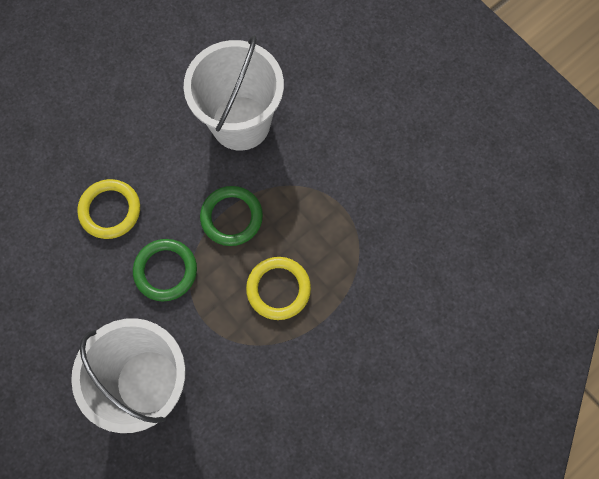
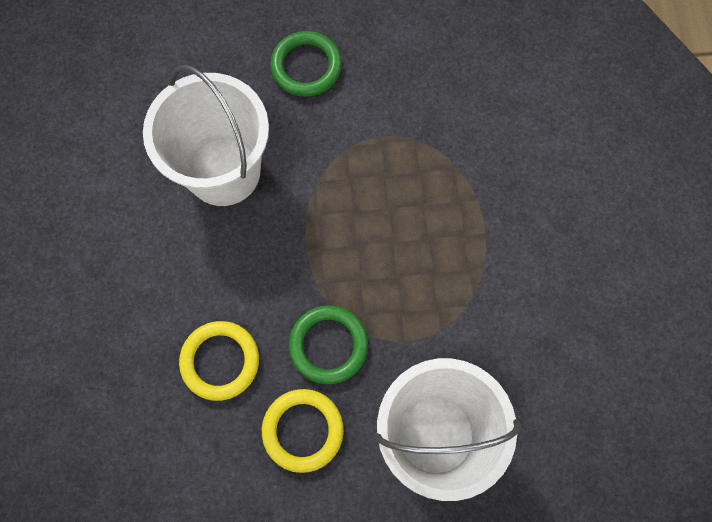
camera: 55 degrees left, 0 degrees up
green ring [200,186,263,246] -> green ring moved to [270,31,342,97]
yellow ring [246,257,311,320] -> yellow ring moved to [262,389,344,473]

